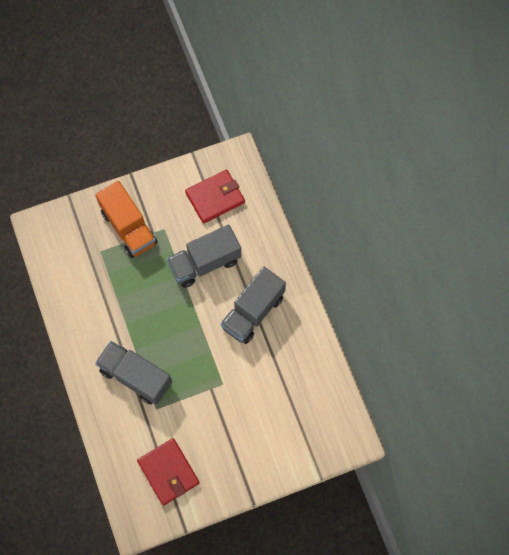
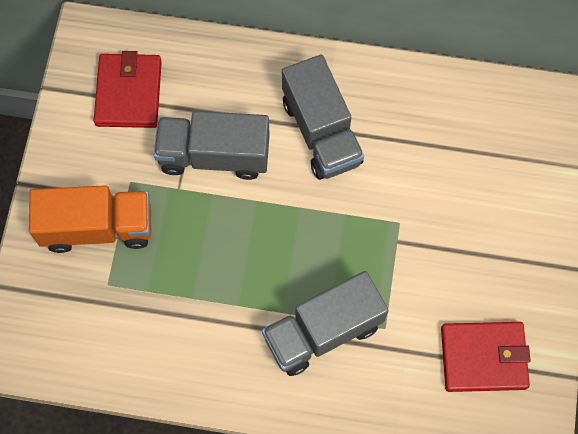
camera: 60 degrees left, 0 degrees up
grey truck [166,225,241,288] -> grey truck turned 90 degrees clockwise [154,111,270,180]

